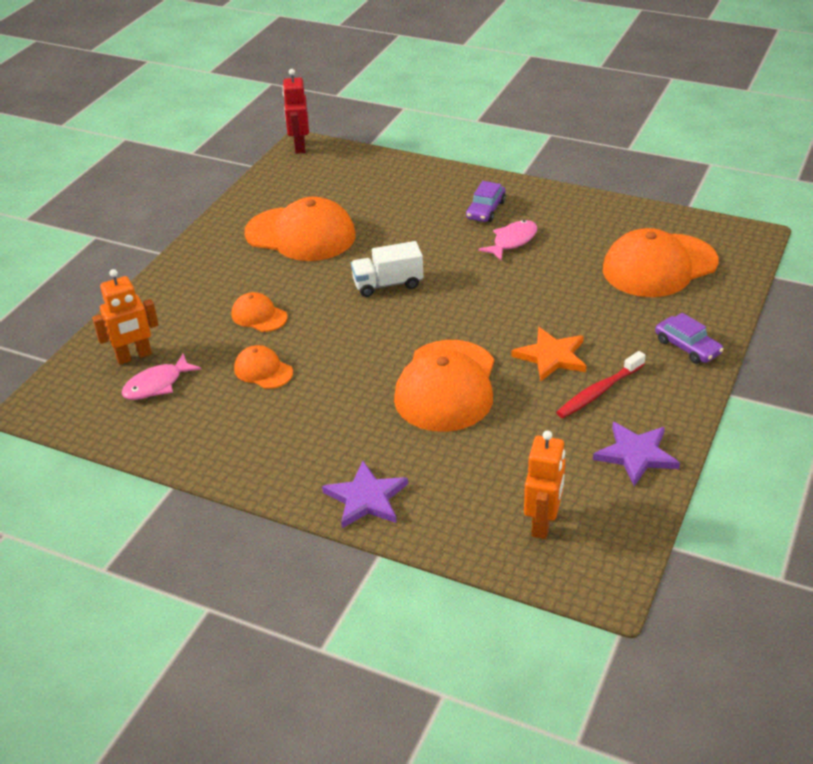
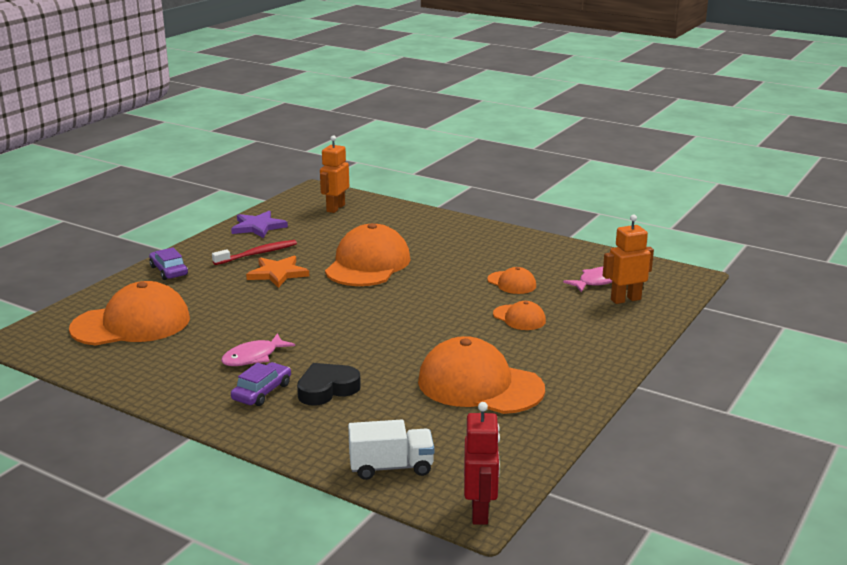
camera: 175 degrees left, 15 degrees down
purple star [322,461,408,528] -> none
white truck [351,241,423,297] -> white truck moved to [348,420,434,480]
none -> black heart [297,363,361,406]

